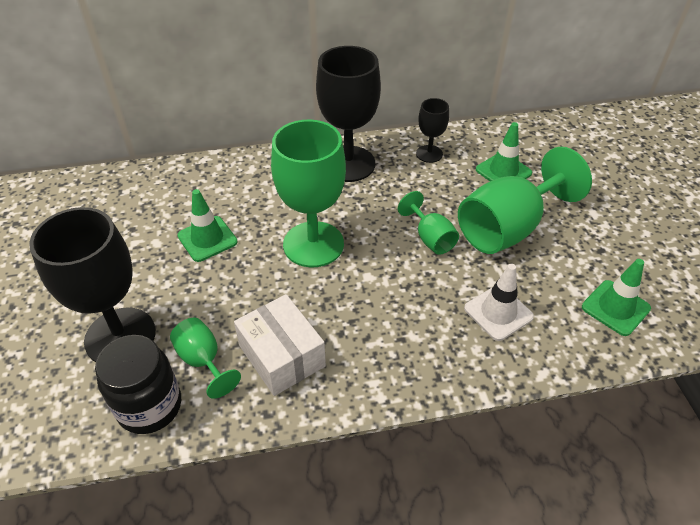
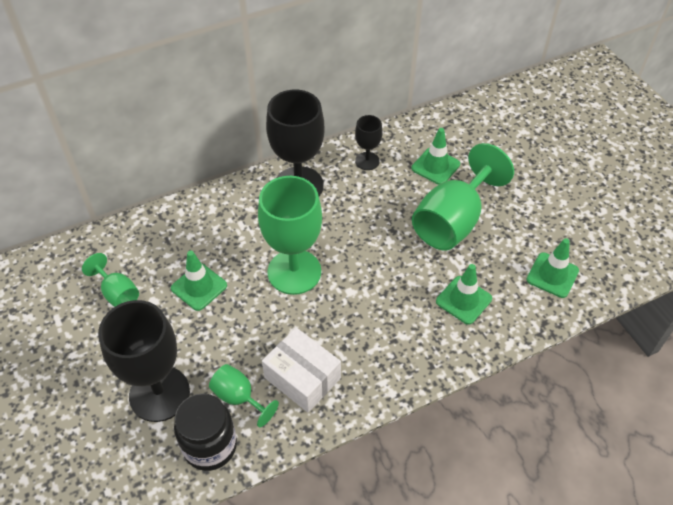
camera: 15 degrees left, 5 degrees up
green goblet [398,191,459,255] -> green goblet moved to [82,253,139,307]
white traffic cone [464,264,534,341] -> green traffic cone [436,264,492,325]

